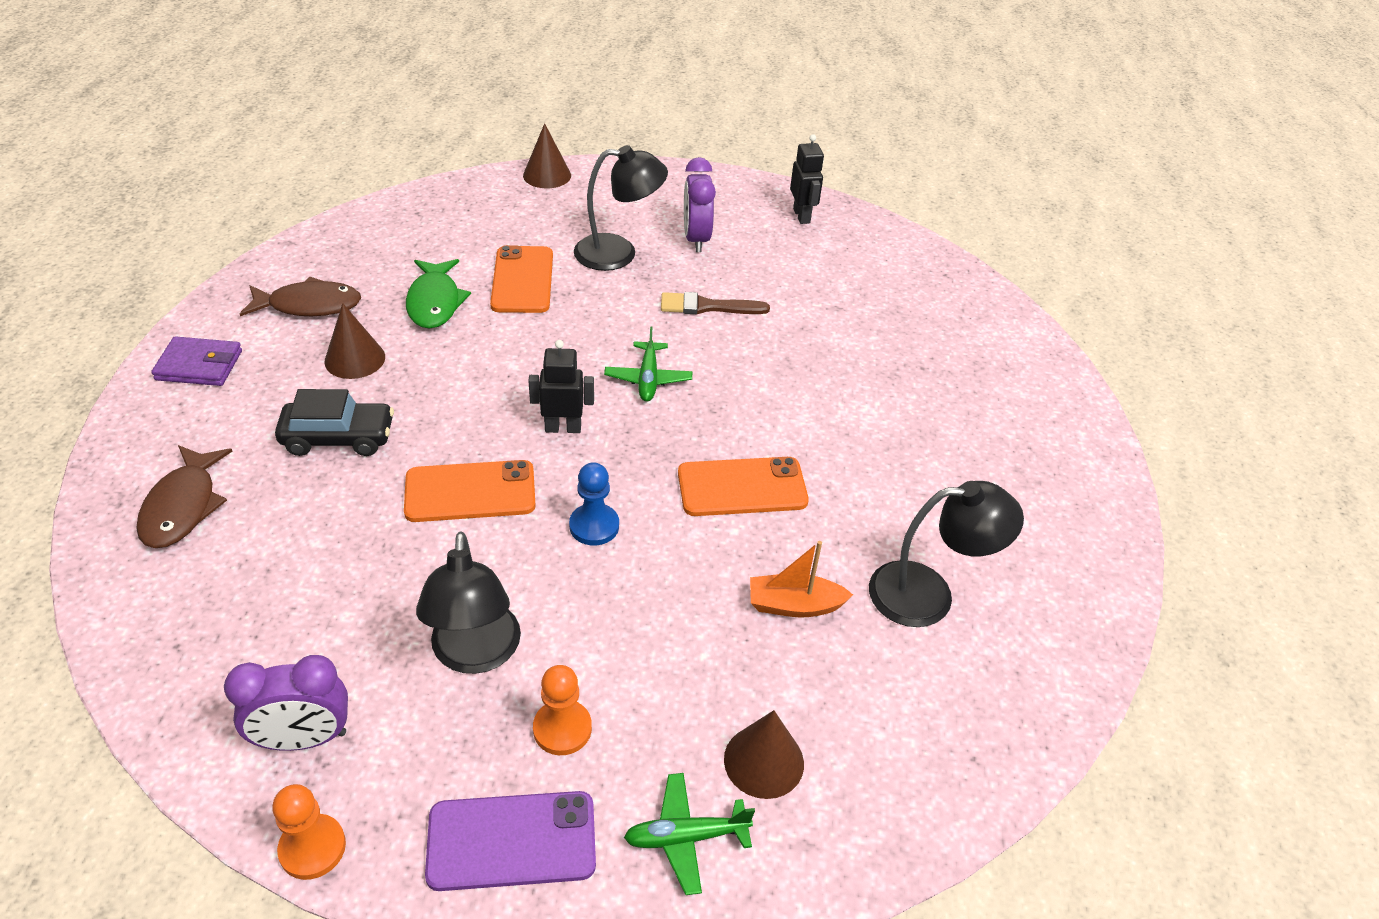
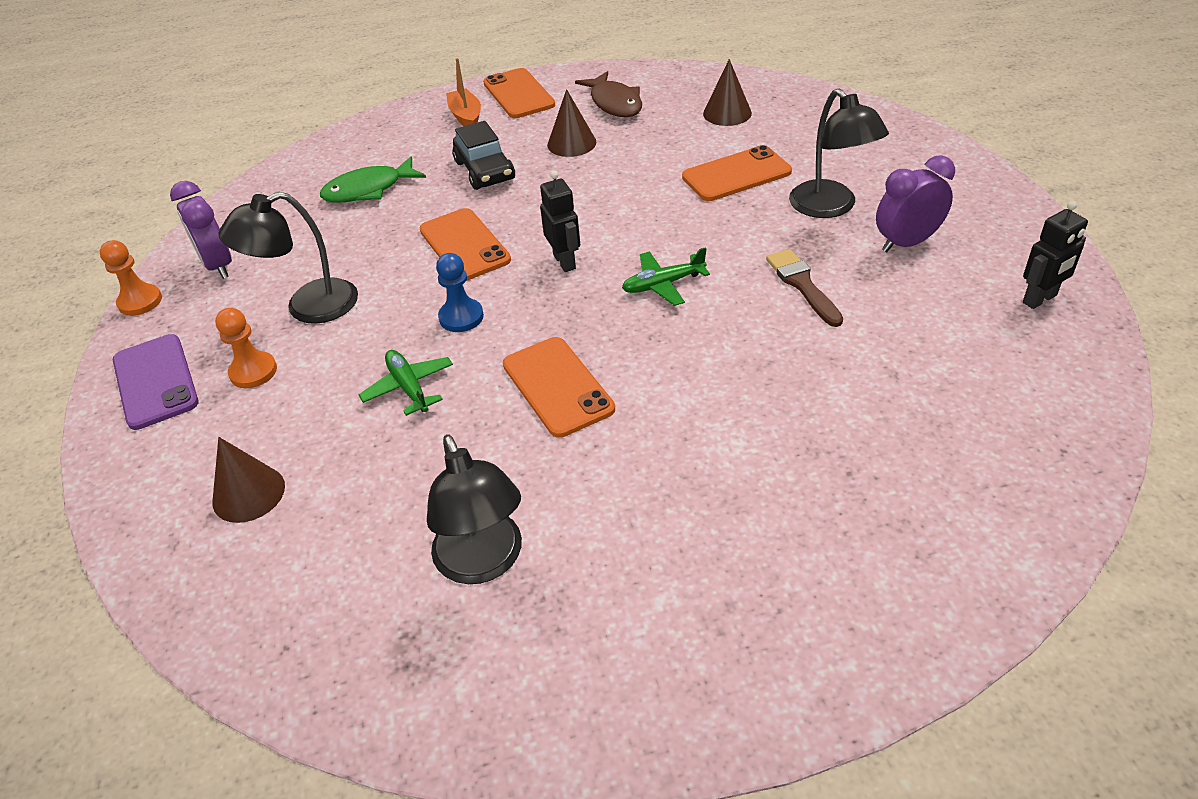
camera: 75 degrees right, 0 degrees up
brown fish [136,445,232,548] -> none
purple wallet [151,336,242,386] -> orange phone [483,68,555,118]
green fish [406,259,471,328] -> green fish moved to [320,156,426,203]
brown cone [523,123,571,188] -> brown cone moved to [703,59,752,126]
green plane [624,773,755,895] -> green plane moved to [358,350,453,416]
orange boat [750,541,853,618] -> orange boat moved to [446,58,481,126]

